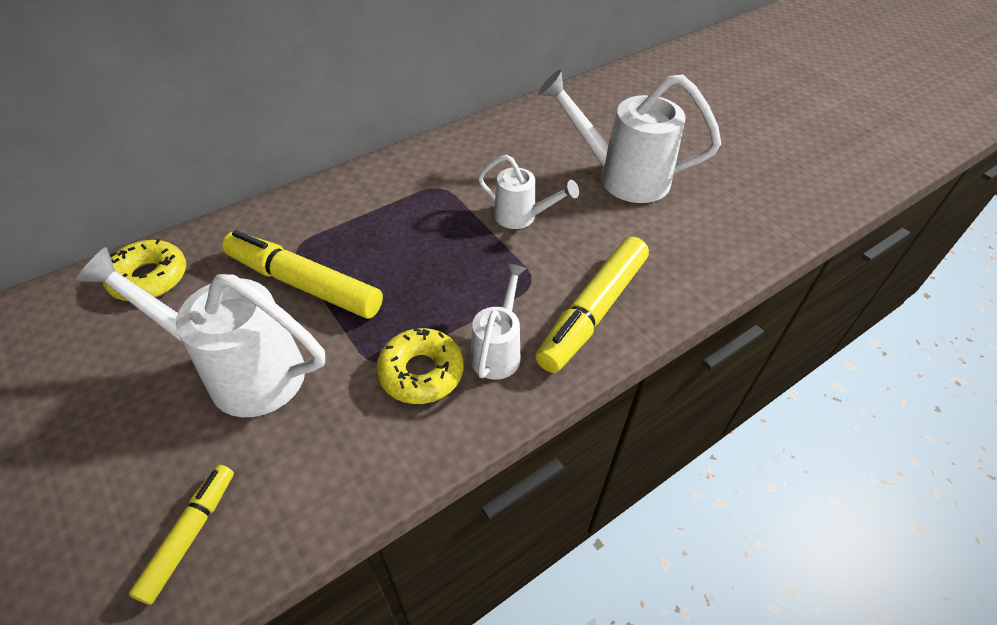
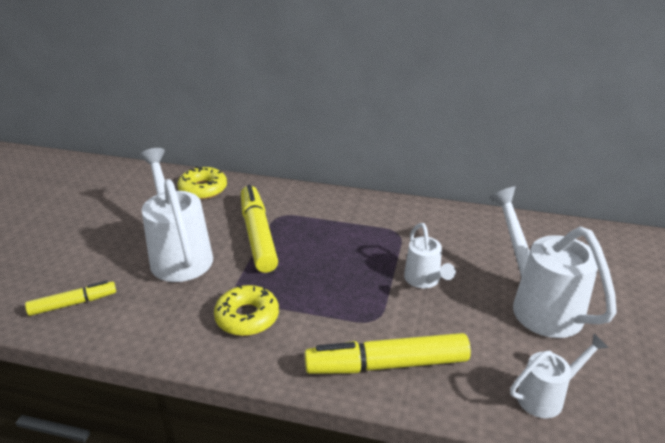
camera: 50 degrees right, 15 degrees down
white watering can [470,263,527,380] -> white watering can moved to [510,334,609,418]

